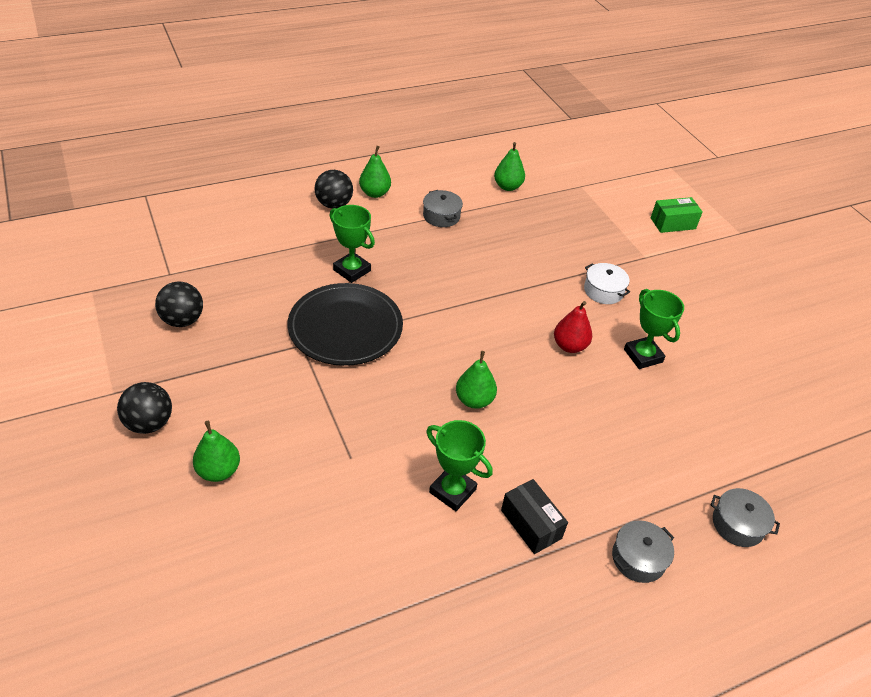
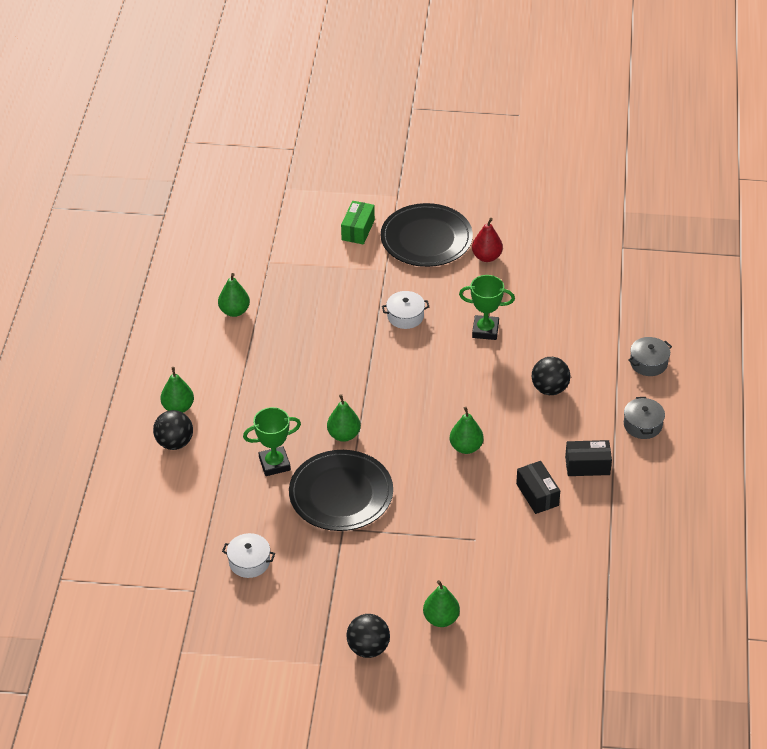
camera: 55 degrees left, 0 degrees up
black ball [155,281,203,327] -> black ball moved to [532,357,570,395]
grey pot [423,190,463,227] -> none
green trophy [426,420,493,511] -> black box [516,461,560,514]
red pear [554,301,592,353] -> red pear moved to [472,218,503,262]
none -> white pot [222,533,275,578]
none -> green pear [327,394,361,442]
none -> black plate [381,203,473,267]

